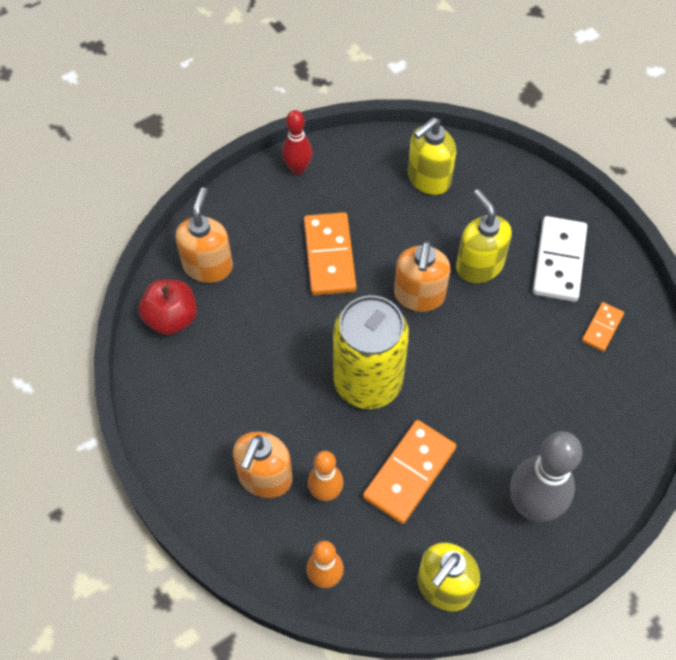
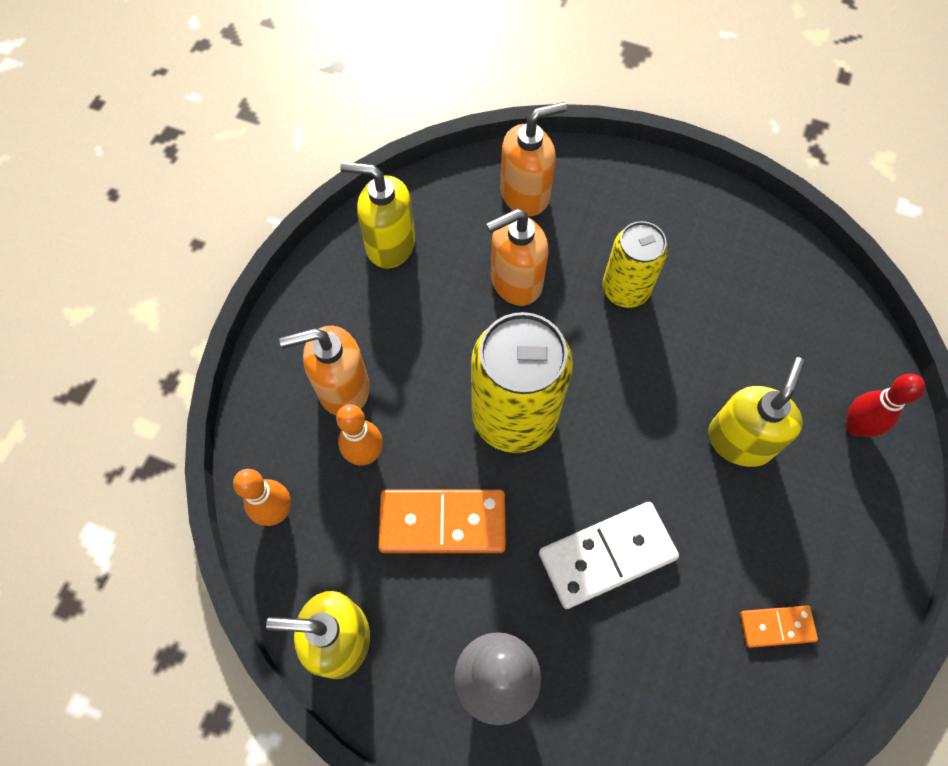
camera: 55 degrees right, 5 degrees up
red apple [139,279,197,335] -> none
red bowling pin [282,110,312,175] -> red bowling pin moved to [845,374,925,437]
orange domino [304,212,356,295] -> yellow can [602,221,668,308]
orange soap dispenser [394,241,450,312] -> orange soap dispenser moved to [486,209,548,306]
yellow soap dispenser [408,117,456,195] -> yellow soap dispenser moved to [340,162,415,269]
white domino [533,216,587,302] -> white domino moved to [539,502,679,609]

